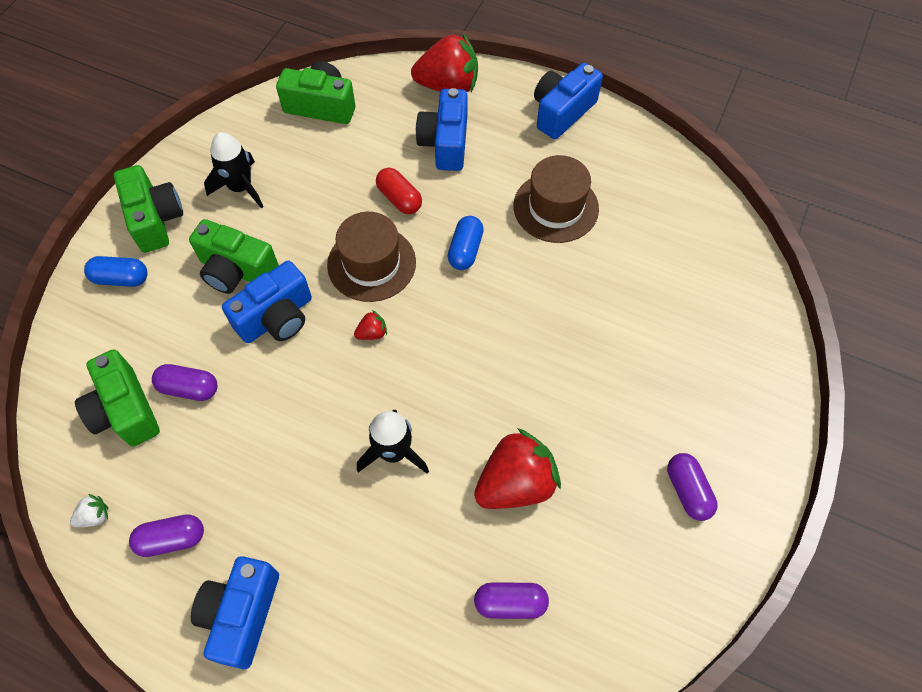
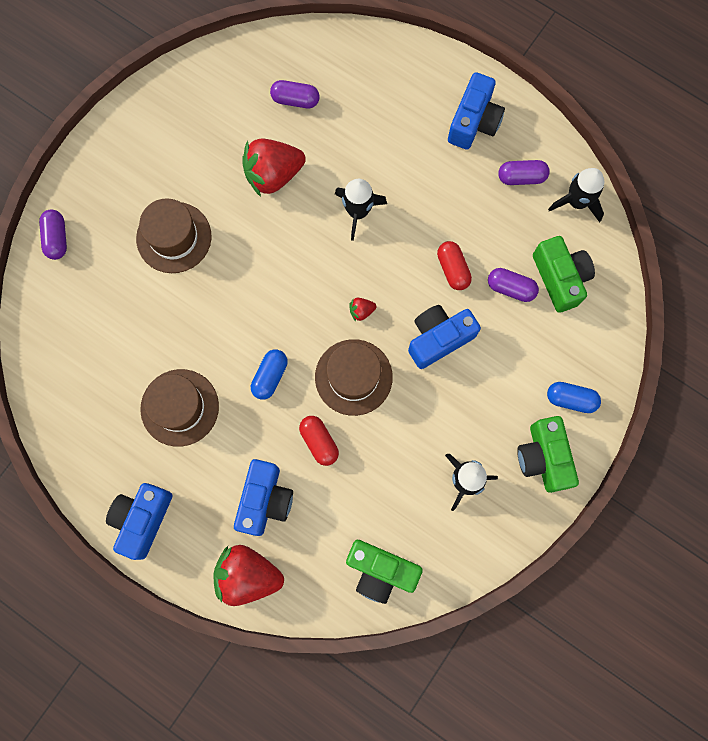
camera: 170 degrees left, 15 degrees up
white strawberry [70,494,108,527] -> black rocket [548,168,604,223]
green camera [189,219,279,294] -> none
blue camera [534,63,603,139] -> blue camera turned 150 degrees clockwise [106,483,173,560]
purple capsule [667,453,717,521] -> purple capsule moved to [39,210,67,260]
none -> brown hat [136,198,212,273]
none -> red capsule [437,241,472,290]

